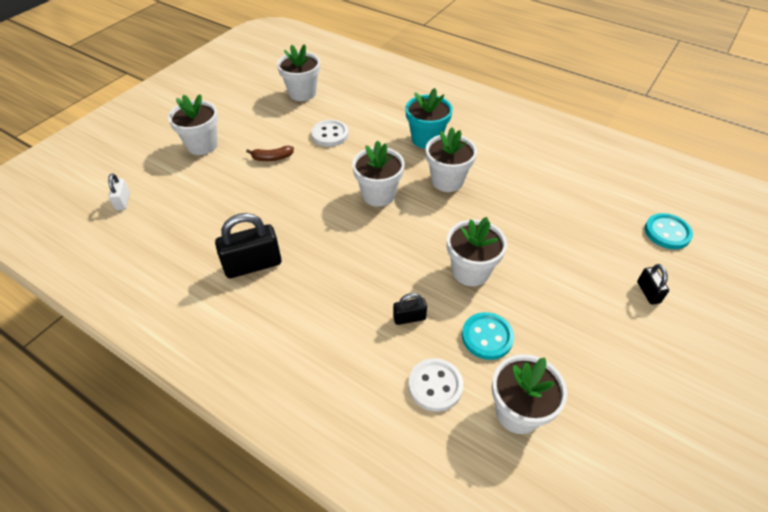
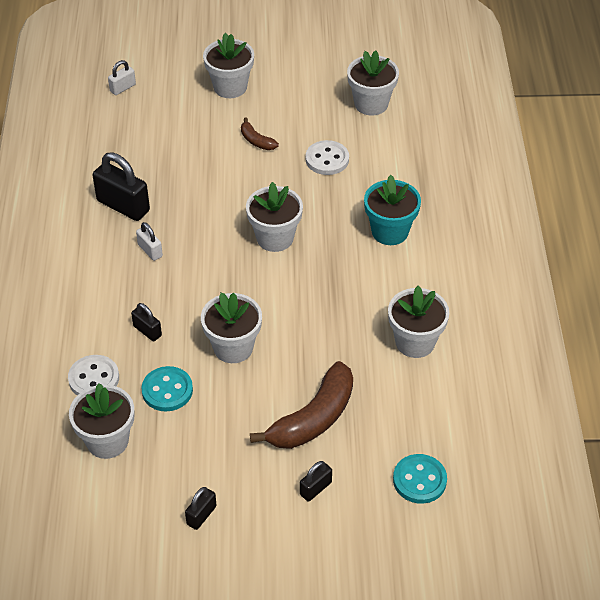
camera: 55 degrees right, 0 degrees up
white flower pot [426,127,477,192] -> white flower pot moved to [388,286,449,358]
none -> white padlock [136,222,163,261]
none -> black padlock [185,487,217,530]
none -> brown banana [250,361,353,449]

